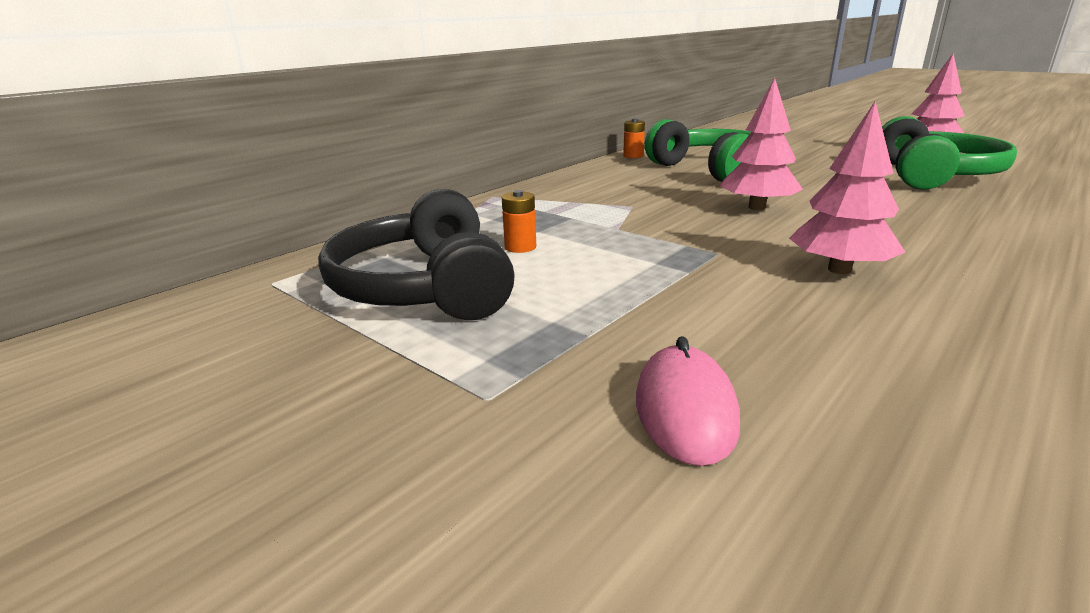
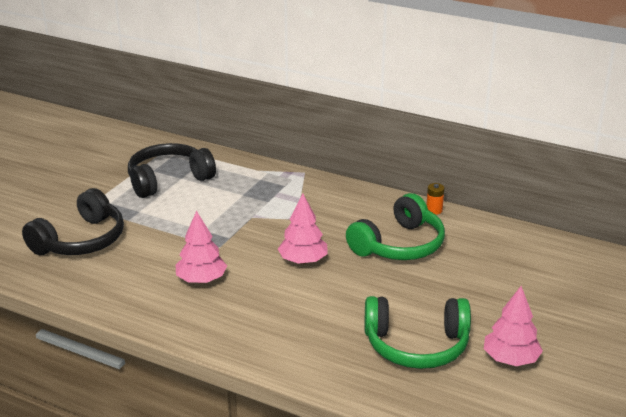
camera: 75 degrees right, 5 degrees up
orange battery [502,190,536,253] -> none
pink mouse [636,336,740,466] -> black headphones [22,188,124,255]

